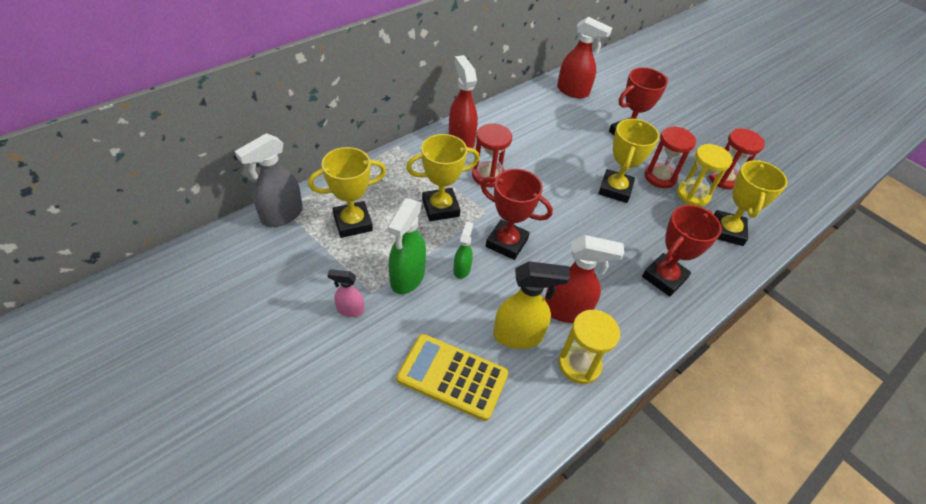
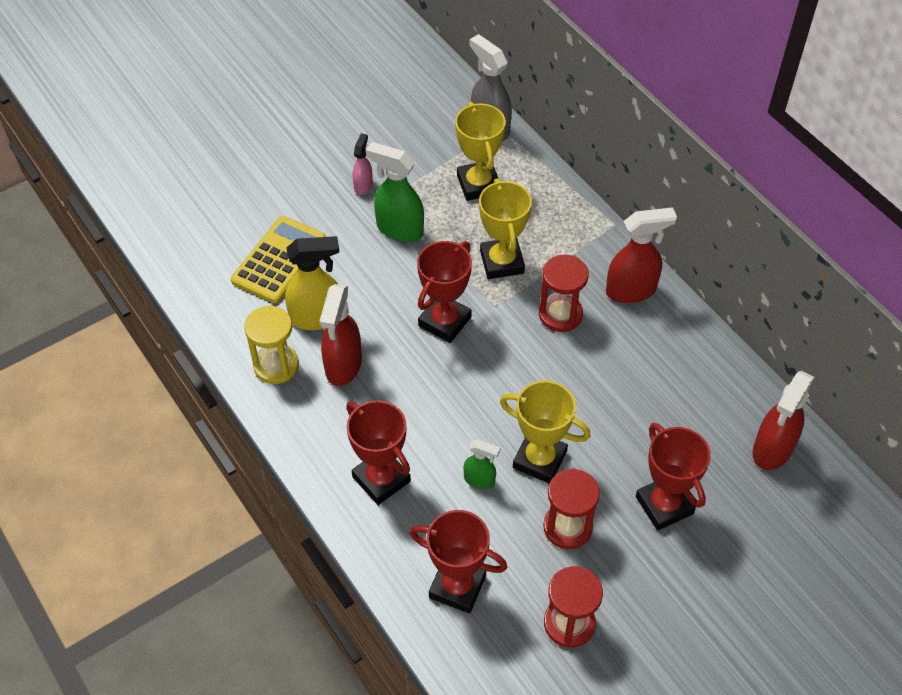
camera: 100 degrees right, 5 degrees up
green spray bottle [453,222,473,279] -> green spray bottle moved to [463,440,500,489]
yellow spray bottle [493,261,570,349] -> yellow spray bottle turned 105 degrees counterclockwise [285,236,339,330]
yellow hourglass [677,144,733,207] -> none
yellow trophy [714,160,788,246] -> red trophy [409,510,507,613]

